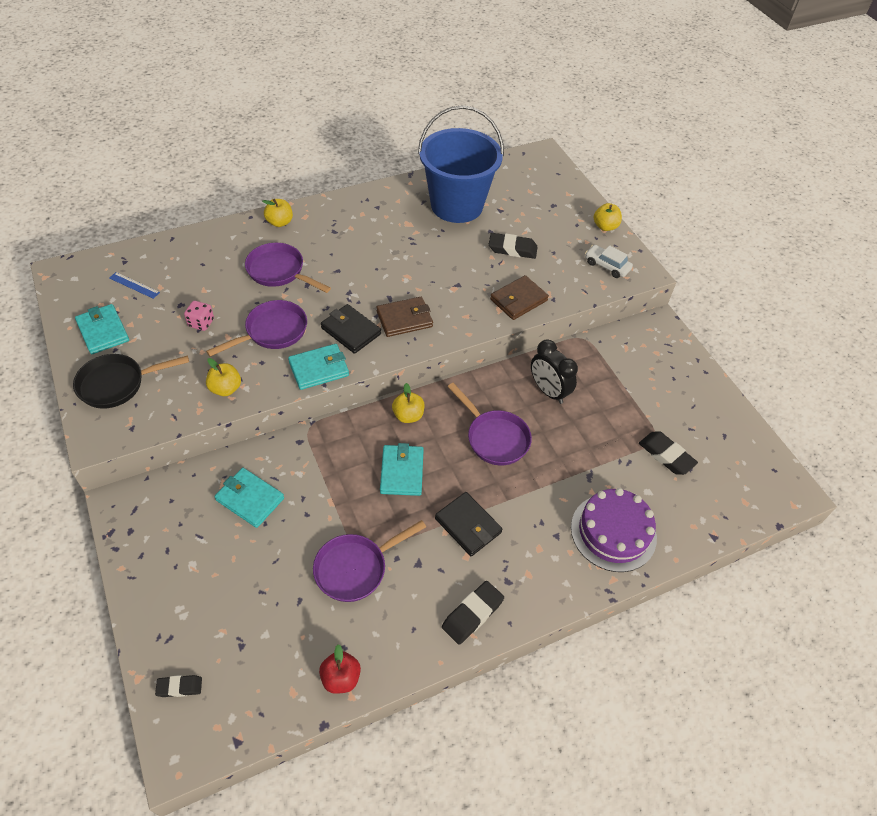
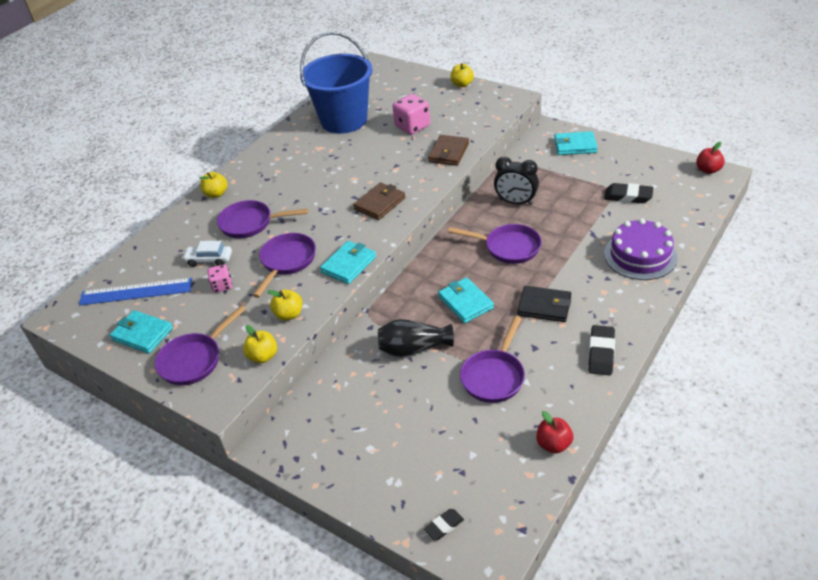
camera: 25 degrees left, 10 degrees down
black pan [73,354,189,409] -> purple pan [155,305,246,385]
blue ruler [109,272,160,299] -> blue ruler [79,278,192,306], size x2.00
turquoise wallet [215,468,284,528] -> turquoise wallet moved to [554,131,598,155]
black wallet [321,304,381,354] -> none
yellow apple [392,383,424,423] -> yellow apple moved to [243,325,277,363]
black eraser [489,233,537,259] -> pink dice [393,94,430,134]
white car [585,245,633,278] -> white car moved to [182,241,232,267]
none -> black vase [378,319,454,357]
none -> red apple [696,142,725,174]

